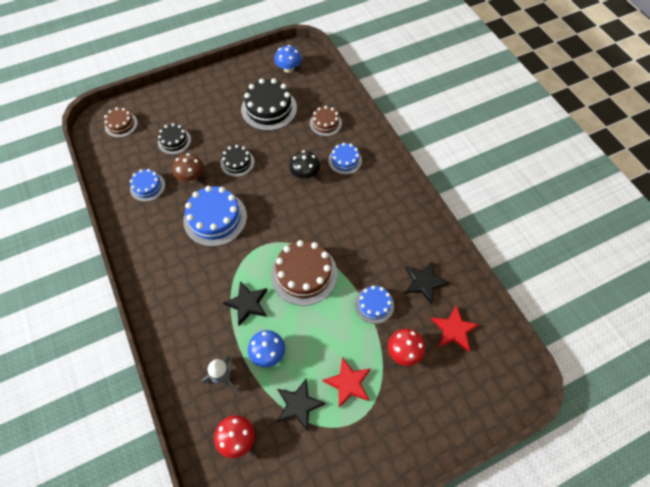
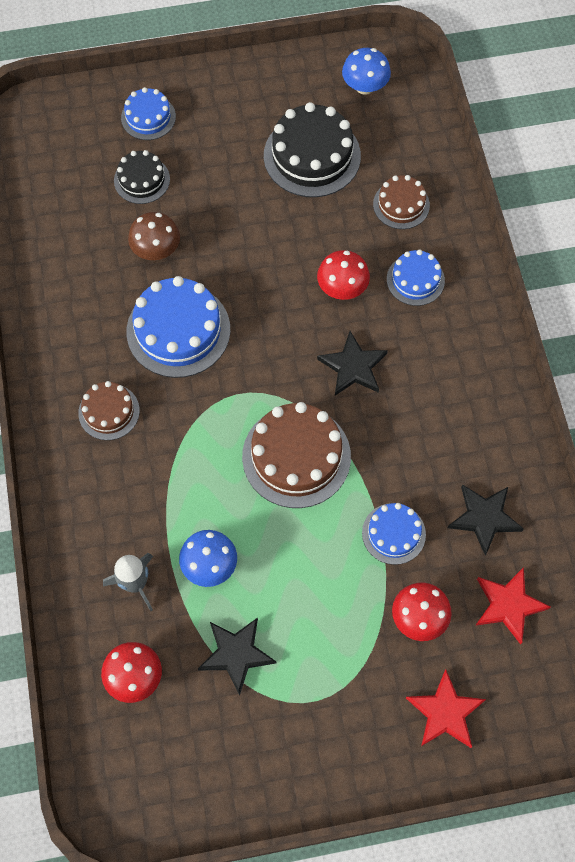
camera: 15 degrees right, 5 degrees up
brown cake [104,107,138,138] -> brown cake moved to [78,381,140,440]
blue cake [130,169,165,202] -> blue cake moved to [121,87,176,140]
black cake [221,145,255,177] -> none
black star [223,281,267,326] -> black star moved to [317,331,388,396]
black mushroom [289,150,320,179] -> red mushroom [317,250,370,300]
red star [323,357,371,408] -> red star moved to [406,669,486,748]

